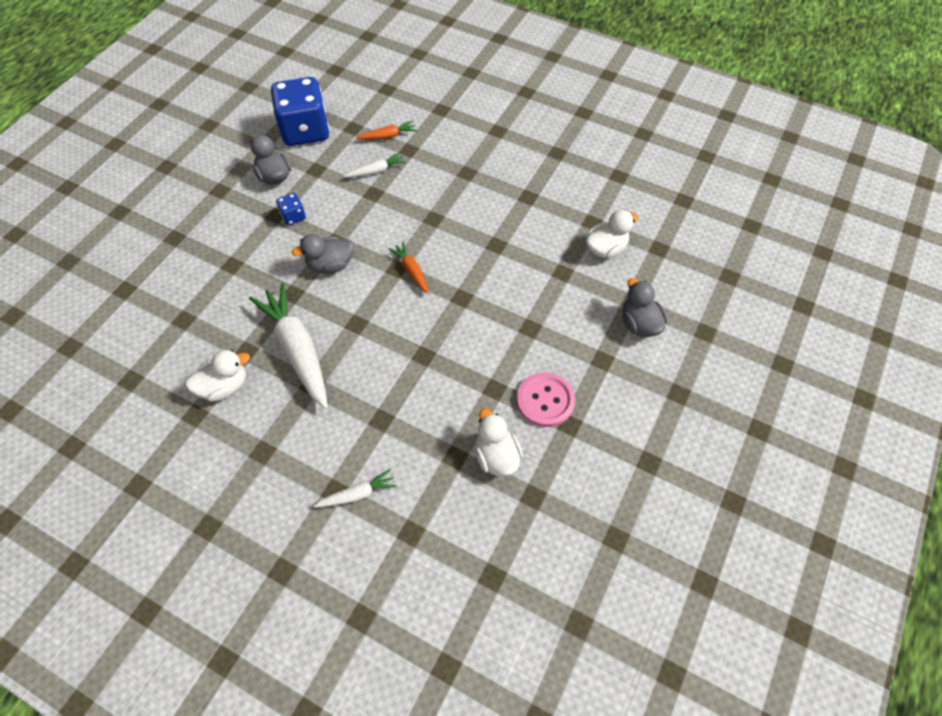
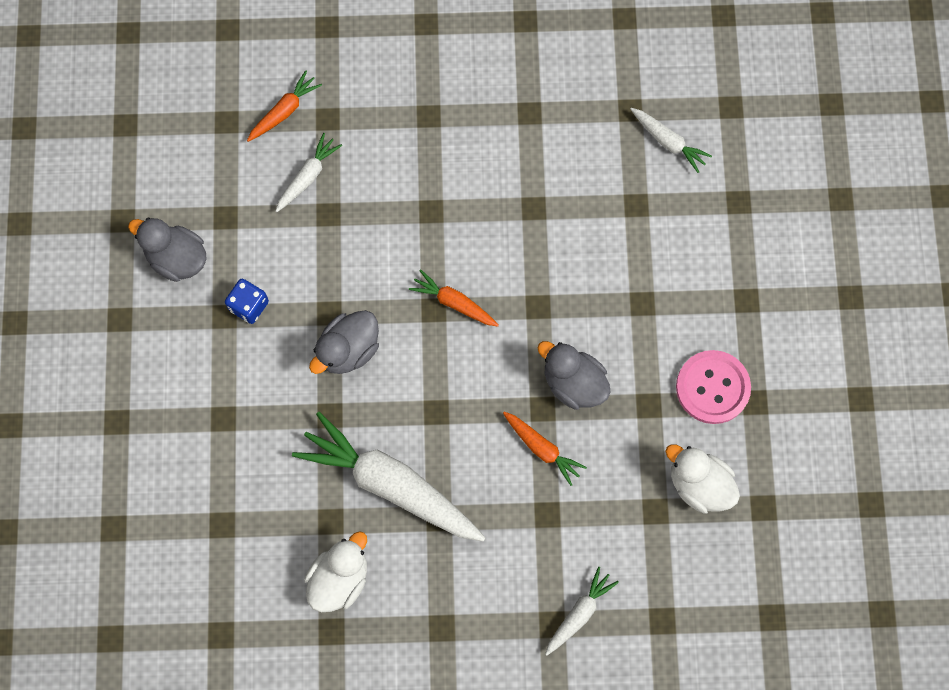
camera: 30 degrees left, 15 degrees up
blue dice [271,77,329,146] -> none
white duck [586,210,638,258] -> white carrot [631,108,712,173]
grey duck [623,278,667,337] -> grey duck moved to [538,341,611,410]
none -> orange carrot [503,412,587,486]

